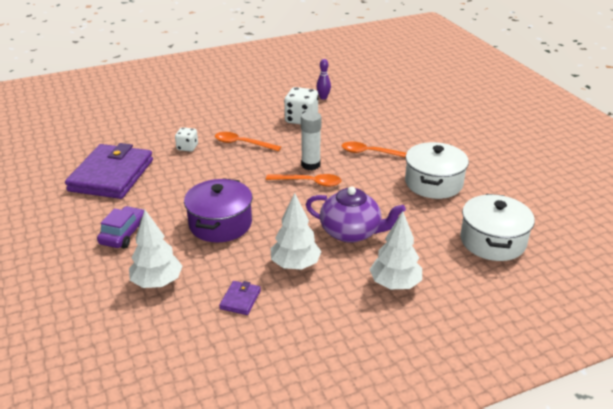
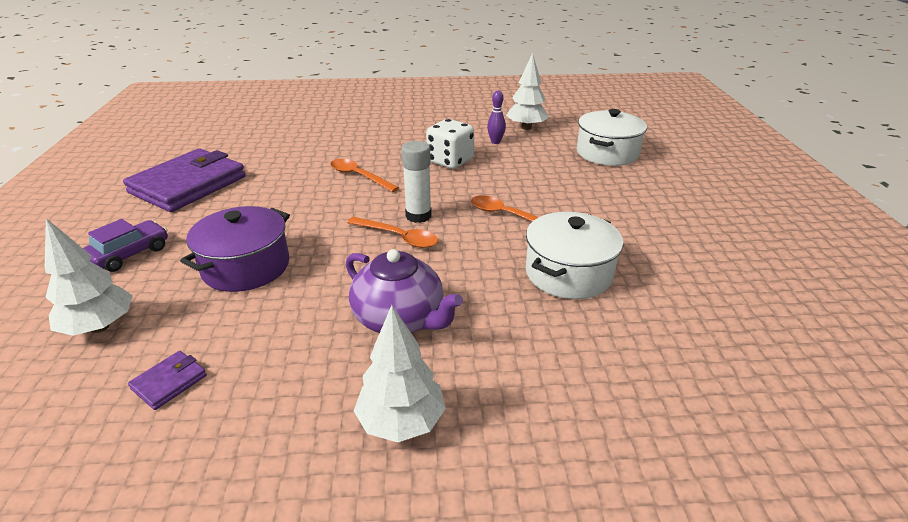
camera: 20 degrees right, 0 degrees up
white dice [175,127,198,152] -> none
white tree [271,193,322,270] -> white tree moved to [506,53,549,130]
white pot [460,194,535,261] -> white pot moved to [576,109,647,166]

